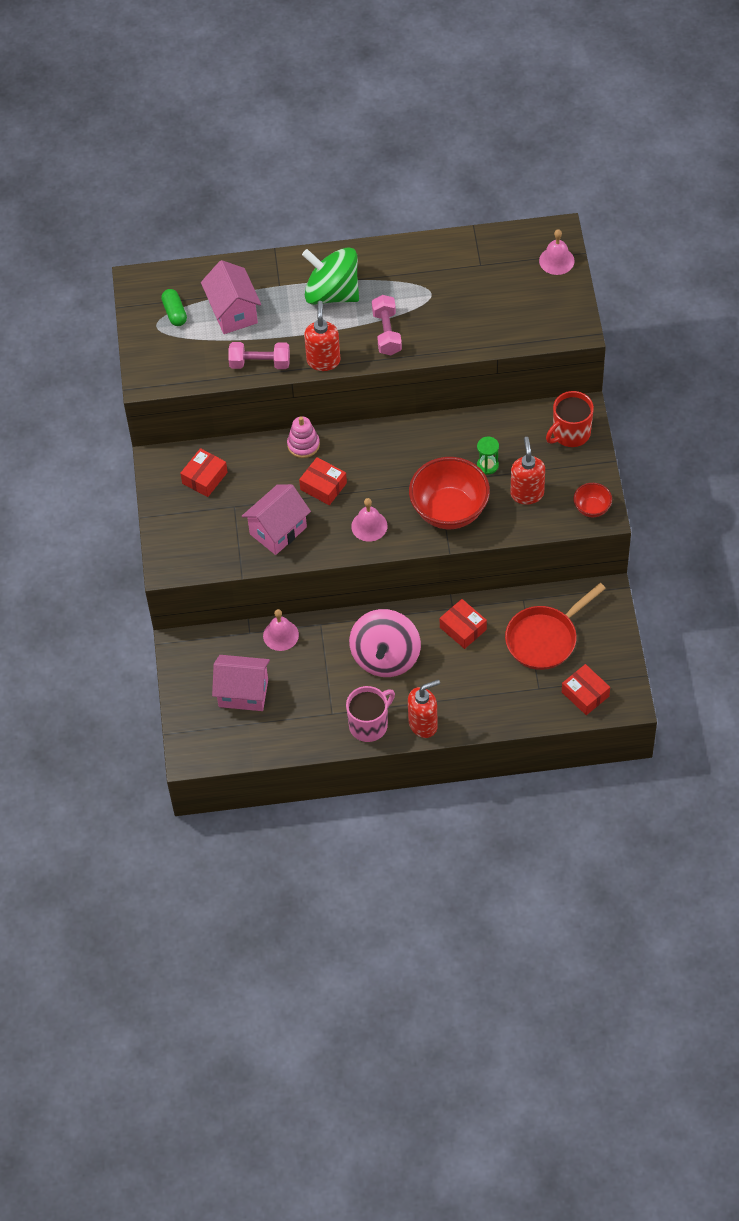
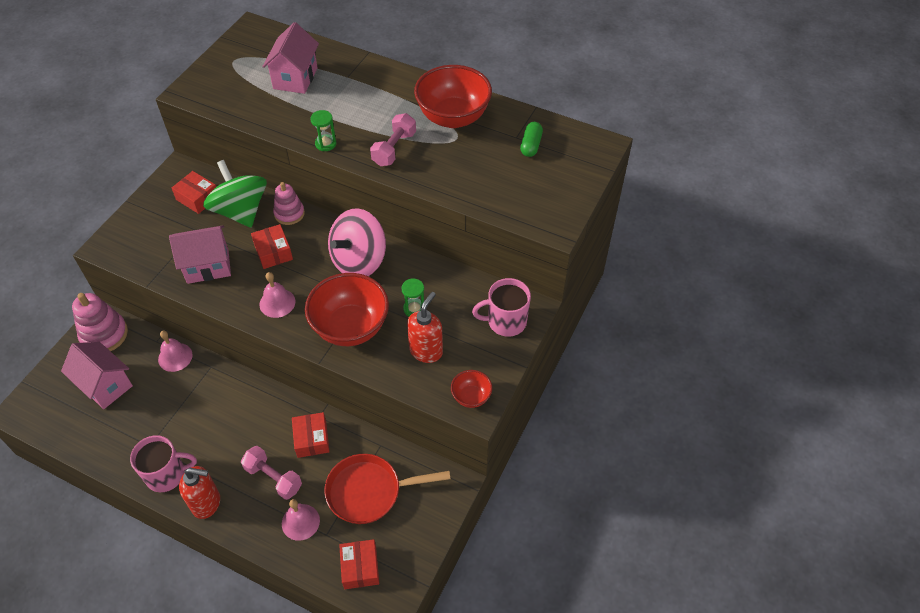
camera: 30 degrees right, 5 degrees down
green capsule [161,289,187,326] -> green capsule moved to [520,122,543,157]
red box [180,448,228,497] -> red box turned 60 degrees clockwise [172,171,216,214]
pink dumbbell [228,342,290,369] -> pink dumbbell moved to [241,446,302,500]
green spinning top [302,248,359,304] -> green spinning top moved to [203,160,267,228]
red soap dispenser [304,301,340,371] -> green hourglass [310,110,336,151]
pink spinning top [349,609,421,677] -> pink spinning top moved to [328,208,386,276]
pink bell [539,229,575,275] -> pink bell moved to [282,499,320,541]
red mug [546,391,594,447] -> pink mug [472,278,531,337]
none -> pink stacking toy [72,293,128,351]
none -> red bowl [414,65,492,128]

